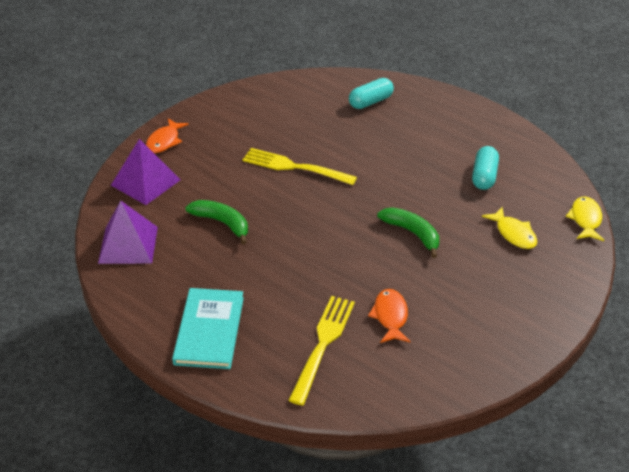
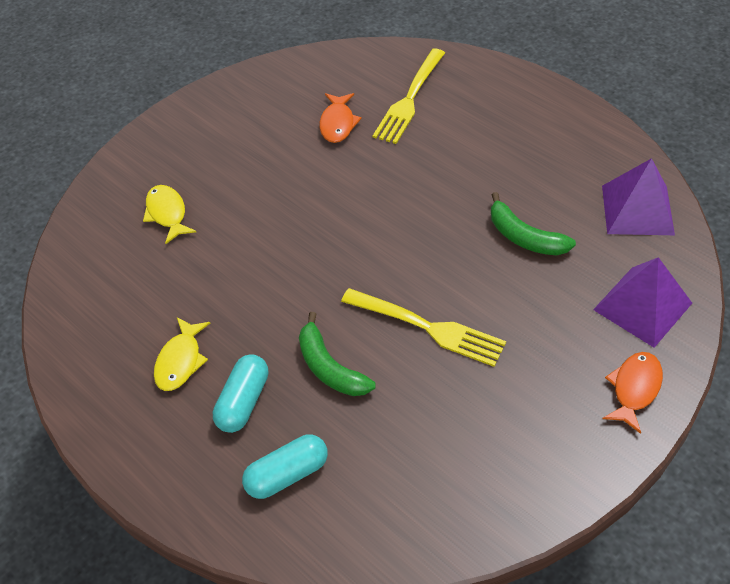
camera: 170 degrees left, 10 degrees up
turquoise book [172,288,244,369] -> none
green banana [377,207,439,258] -> green banana moved to [299,312,376,396]
turquoise capsule [472,146,499,190] -> turquoise capsule moved to [213,354,268,433]
yellow fish [566,197,604,241] -> yellow fish moved to [154,317,210,391]

